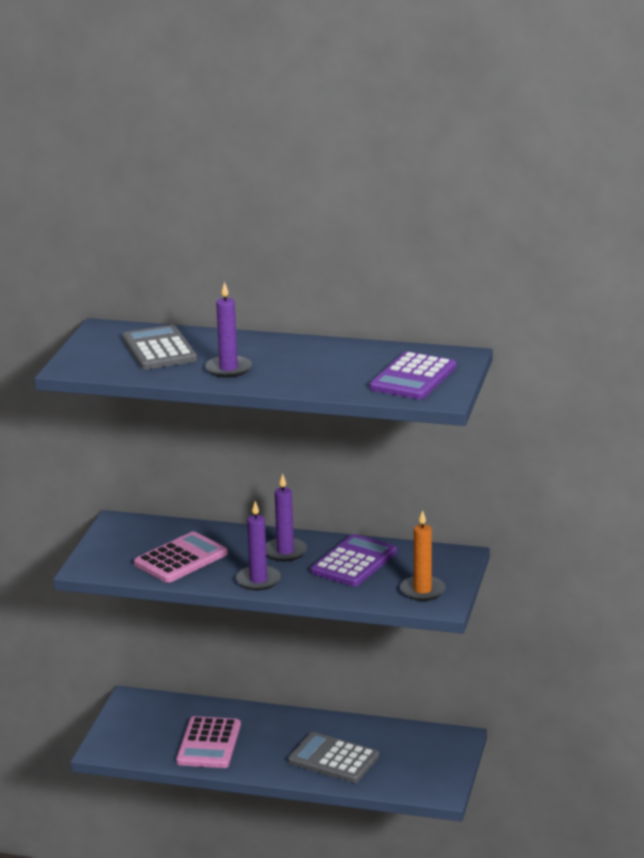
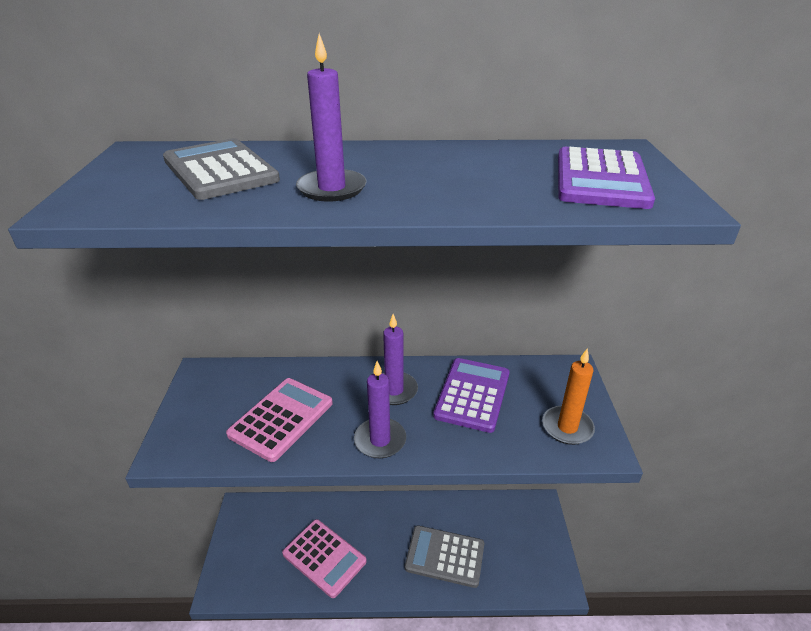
camera: 15 degrees left, 10 degrees up
pink calculator [176,716,241,768] -> pink calculator turned 45 degrees counterclockwise [282,519,367,598]

